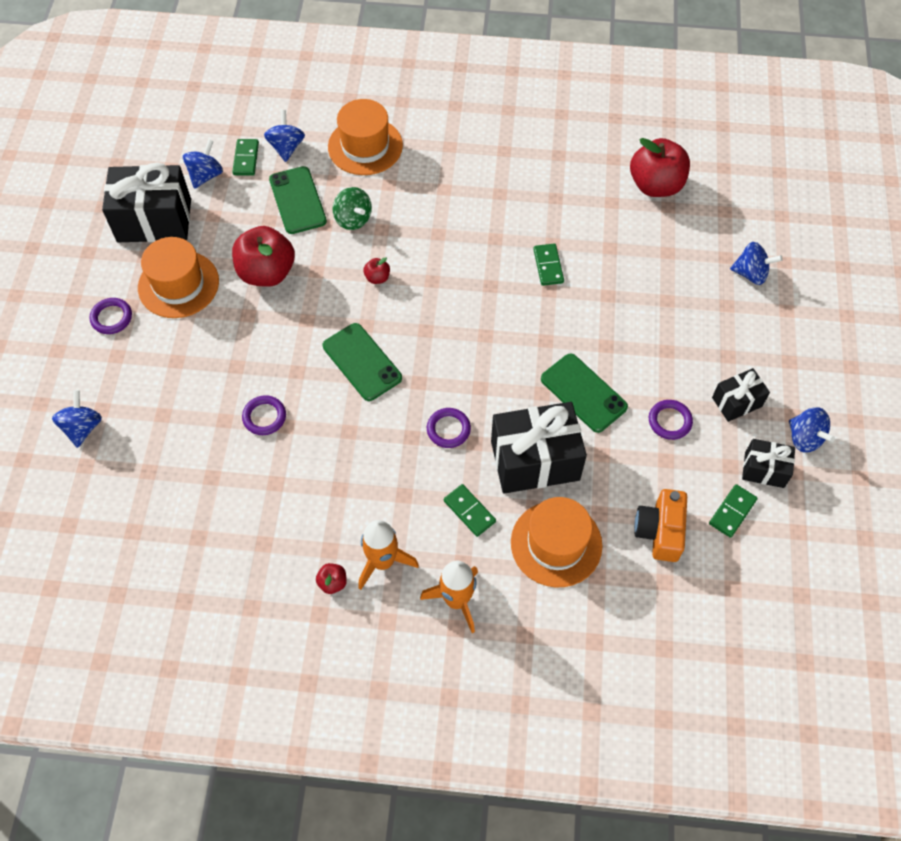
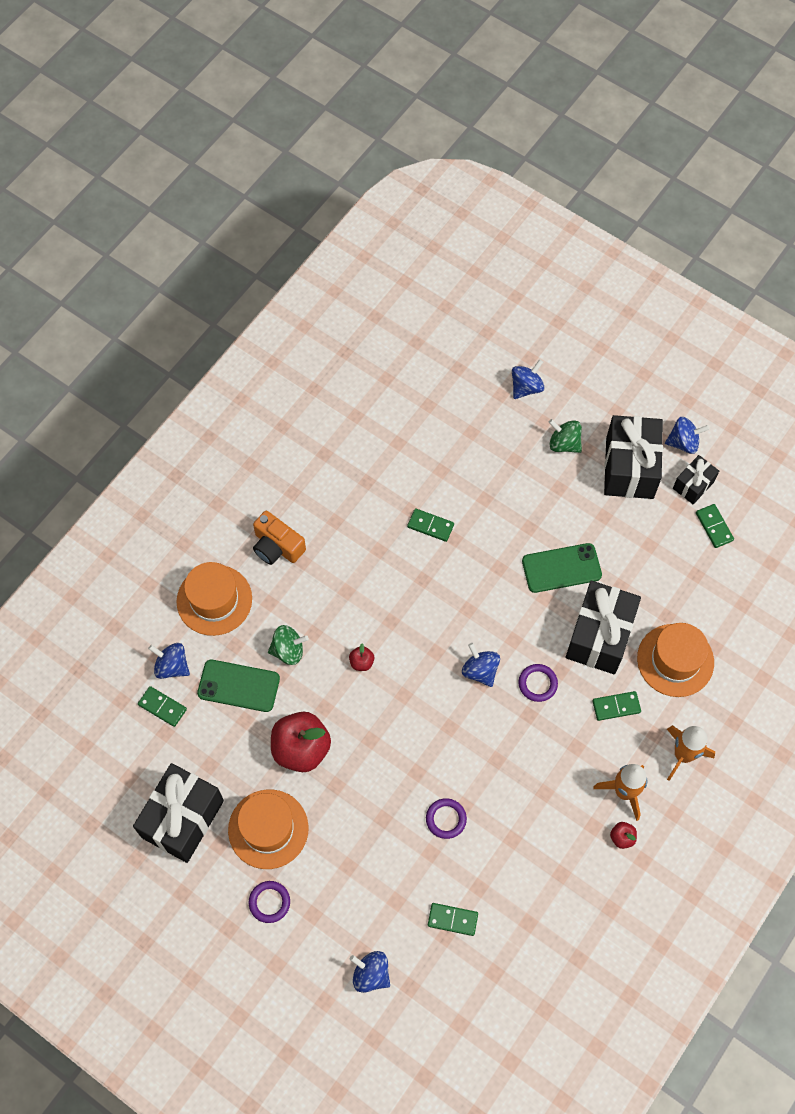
camera: 60 degrees left, 5 degrees up
blue spinning top [183,139,223,189] -> blue spinning top moved to [462,643,500,687]
green phone [323,323,402,401] -> none
red apple [630,138,690,197] -> none
orange camera [634,489,687,562] -> orange camera moved to [253,511,306,565]
purple ring [649,400,693,440] -> none
black gift [712,368,770,422] -> black gift [604,415,663,499], size x1.89
none -> green domino [428,903,478,936]
none -> green spinning top [549,419,582,453]

